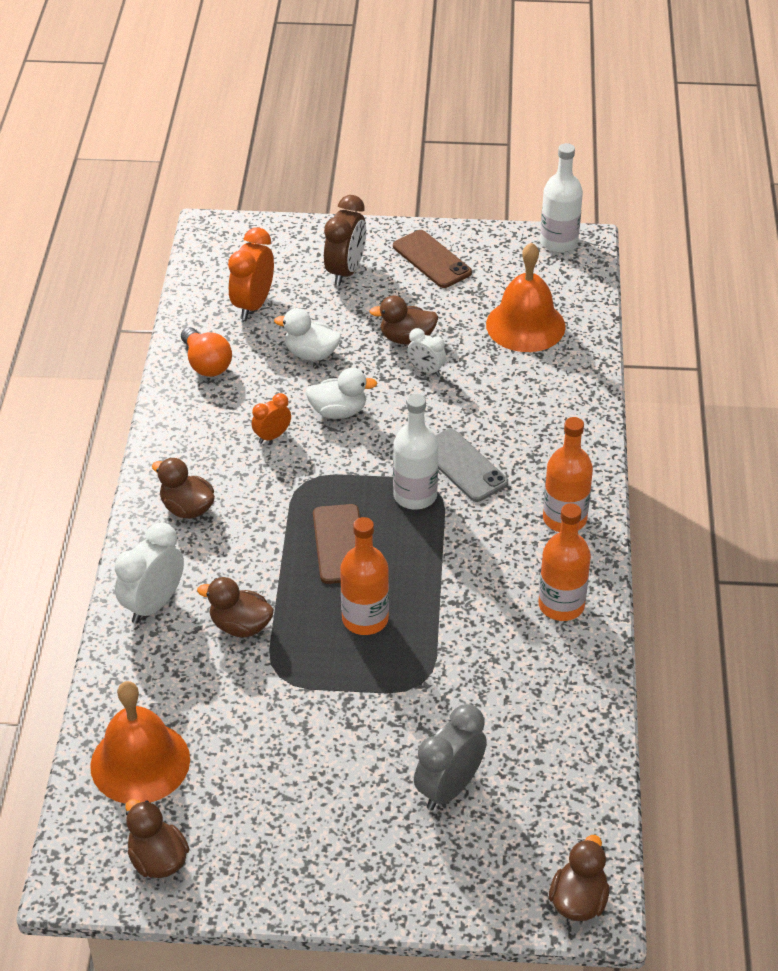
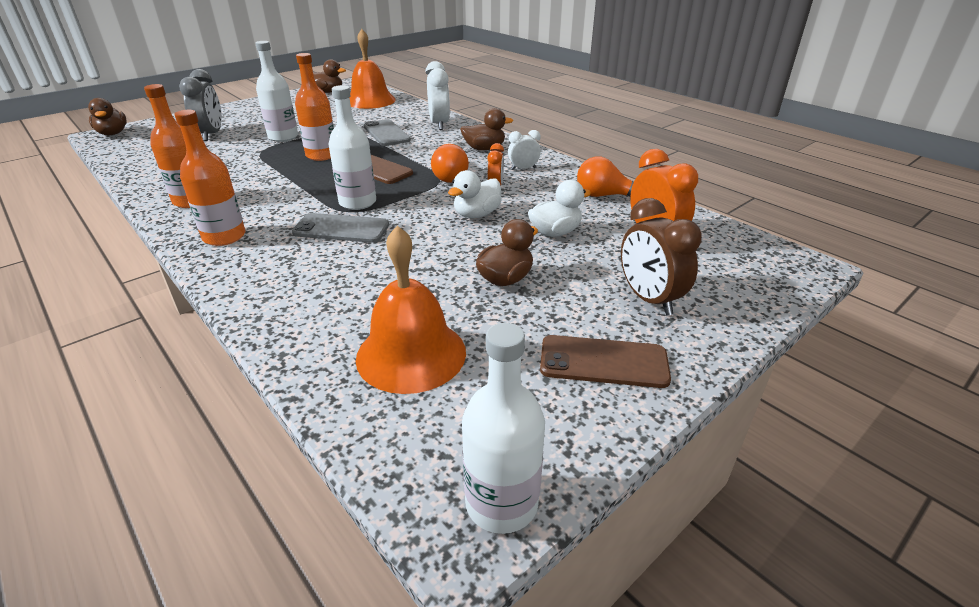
camera: 135 degrees right, 10 degrees down
brown duck [197,577,274,637] -> grey phone [363,119,411,146]
white clock [407,328,446,376] -> white clock moved to [508,130,541,170]
none -> white bottle [255,41,298,142]
none -> orange light bulb [431,144,469,183]

